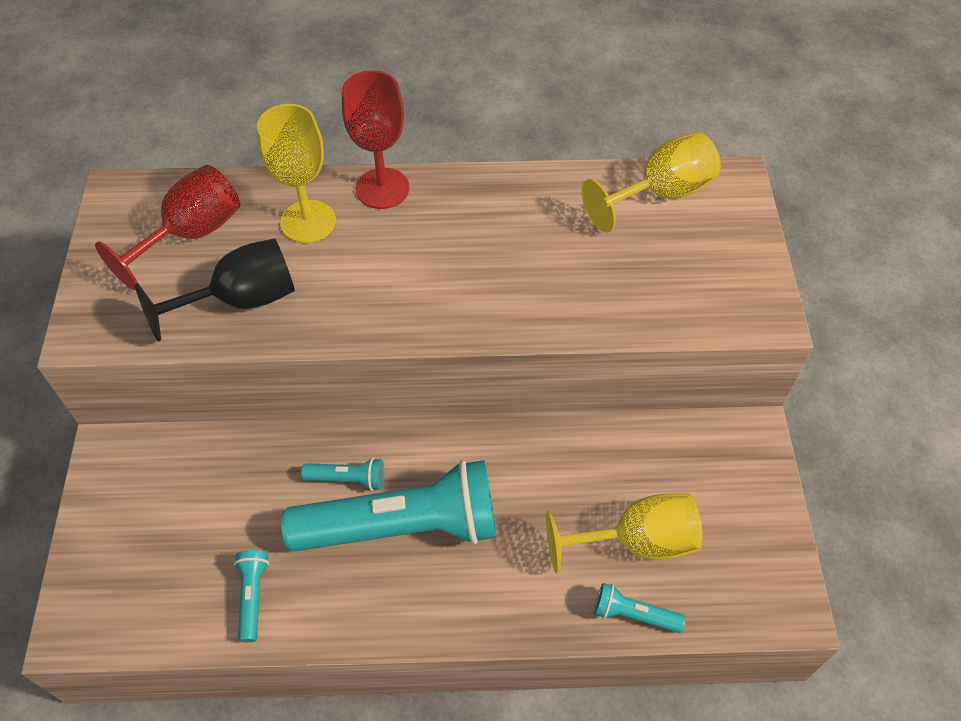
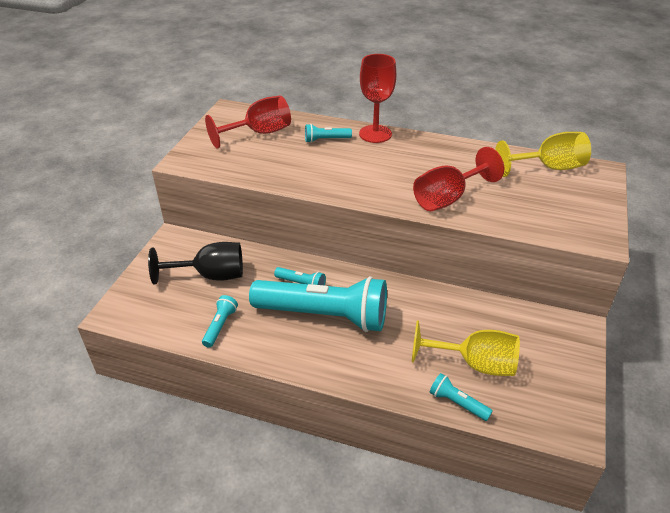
camera: 20 degrees right, 15 degrees down
black goblet [135,238,295,342] -> black goblet moved to [148,242,243,284]
yellow goblet [257,104,336,243] -> turquoise flashlight [305,124,352,143]
none -> red goblet [413,147,504,211]

